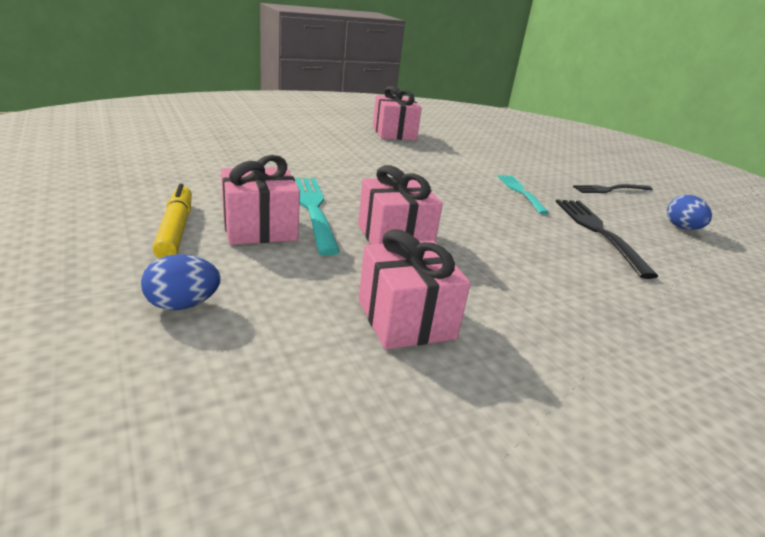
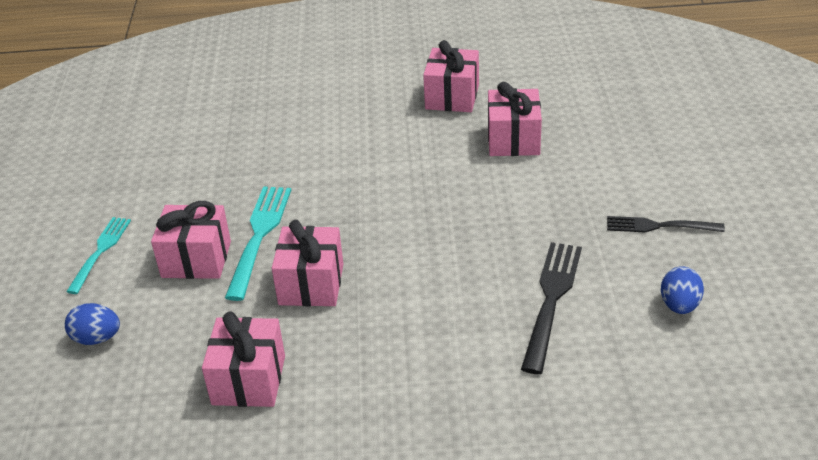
camera: 30 degrees right, 10 degrees up
yellow marker [153,184,192,258] -> none
turquoise fork [498,175,549,214] -> turquoise fork moved to [66,217,131,294]
none -> pink gift [488,82,542,156]

